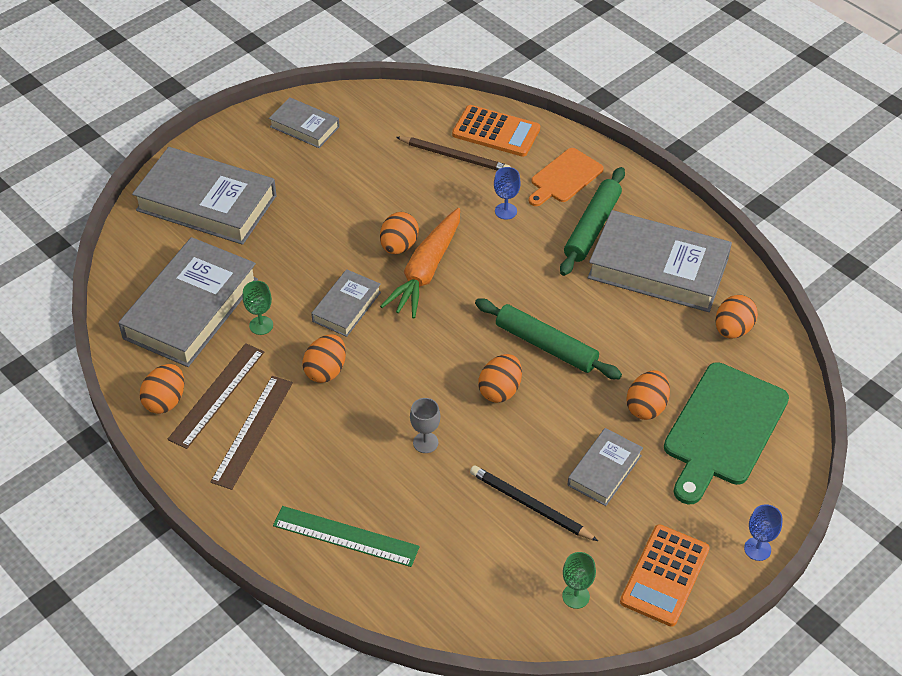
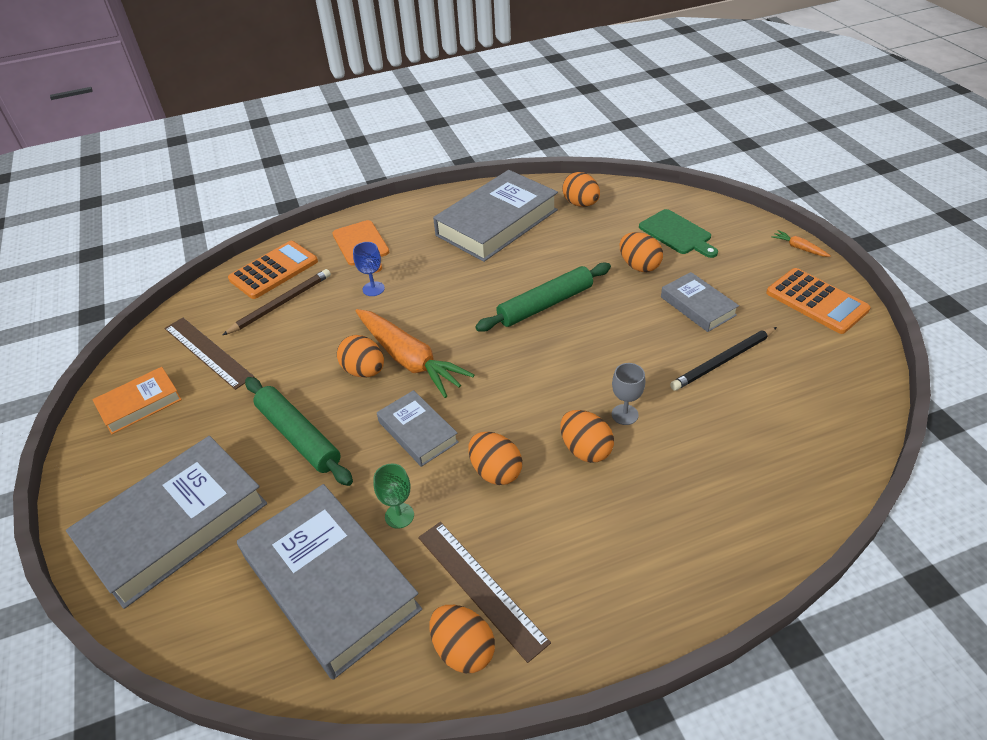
camera: 65 degrees left, 5 degrees down
brown ruler [210,376,293,490] -> brown ruler moved to [164,318,254,390]
grey book [269,97,340,148] -> orange book [92,367,182,434]
green ruler [273,506,420,567] -> none
orange egg [478,354,522,403] -> orange egg moved to [560,410,614,463]
green rolling pin [560,167,625,276] -> green rolling pin moved to [245,377,353,486]
green goblet [562,552,596,609] -> none
green cutting board [664,362,789,504] -> green cutting board [639,209,718,258], size x0.59
blue goblet [744,504,783,561] -> orange carrot [772,230,831,257]

